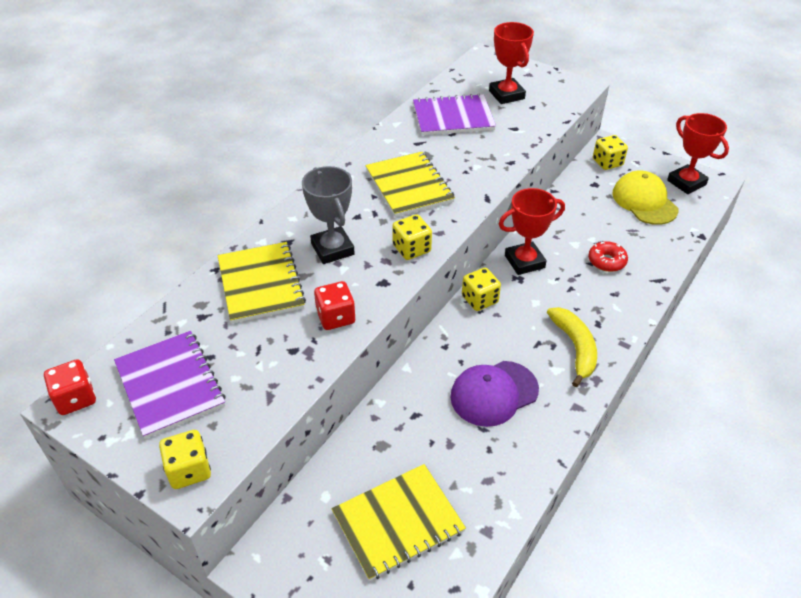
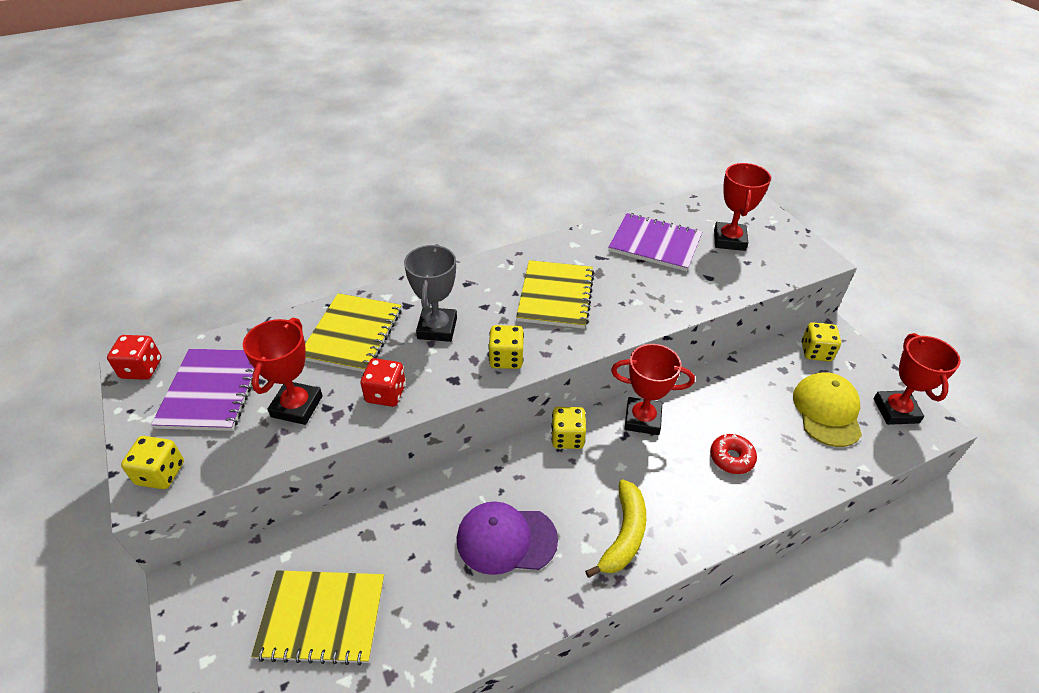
camera: 30 degrees right, 0 degrees up
none -> red trophy [243,318,323,425]

